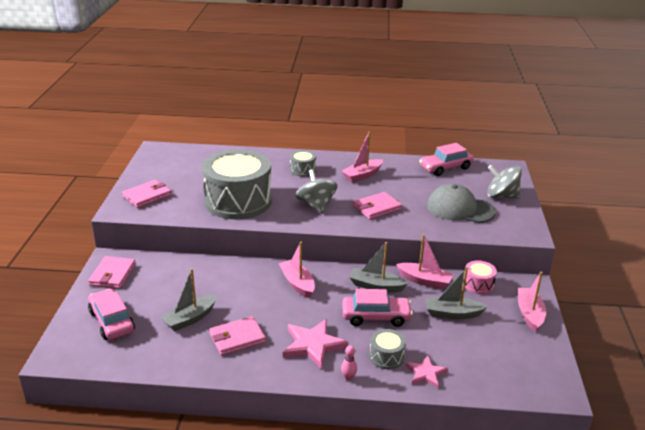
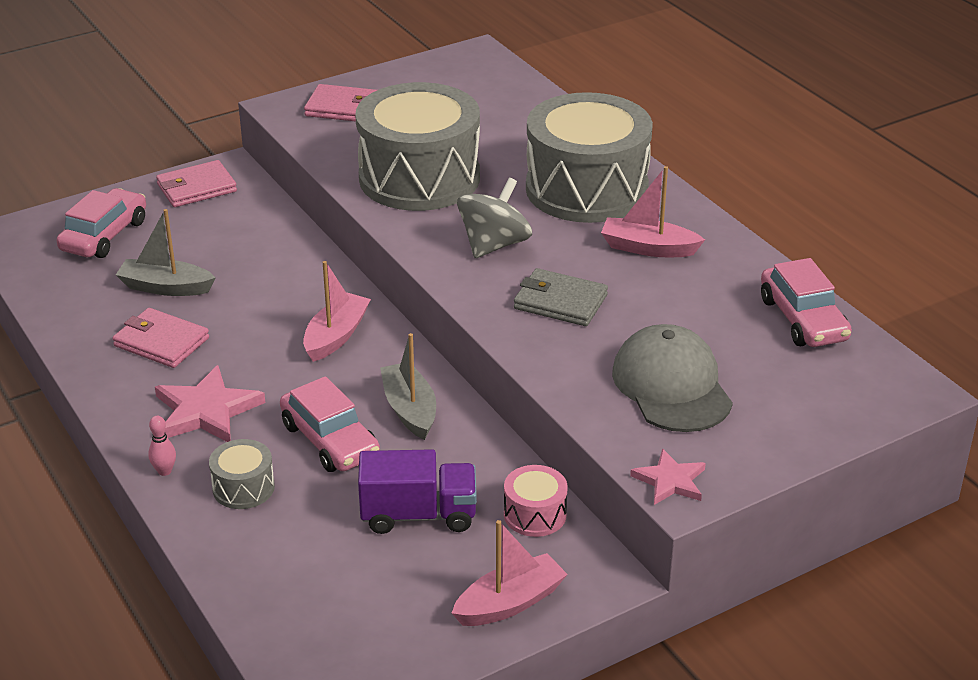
camera: 55 degrees right, 5 degrees up
grey drum [290,150,316,177] -> grey drum [526,92,653,223], size x2.38
pink wallet [353,192,402,220] -> grey wallet [514,268,608,326]
pink boat [396,234,453,289] -> none
pink star [406,356,448,388] -> pink star moved to [630,448,706,505]
pink car [420,143,474,176] -> pink car turned 135 degrees counterclockwise [761,258,852,347]
grey boat [426,267,488,319] -> purple truck [358,449,477,534]
grey spinning top [487,165,522,199] -> none

